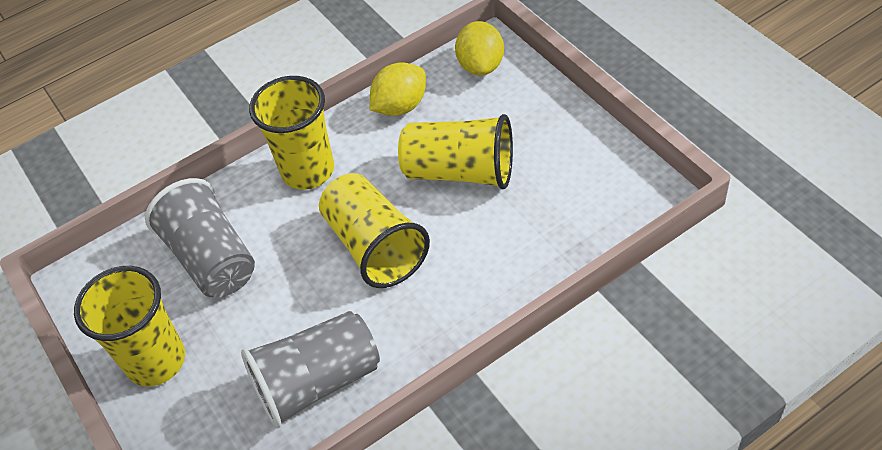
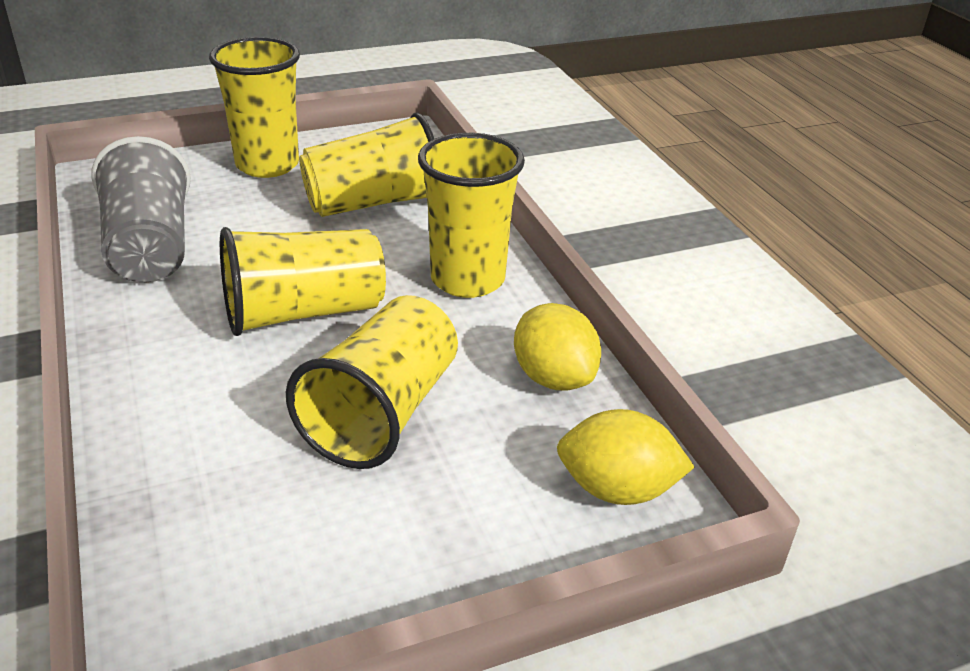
camera: 95 degrees right, 15 degrees down
grey cup [145,178,255,297] -> yellow cup [299,113,434,217]

